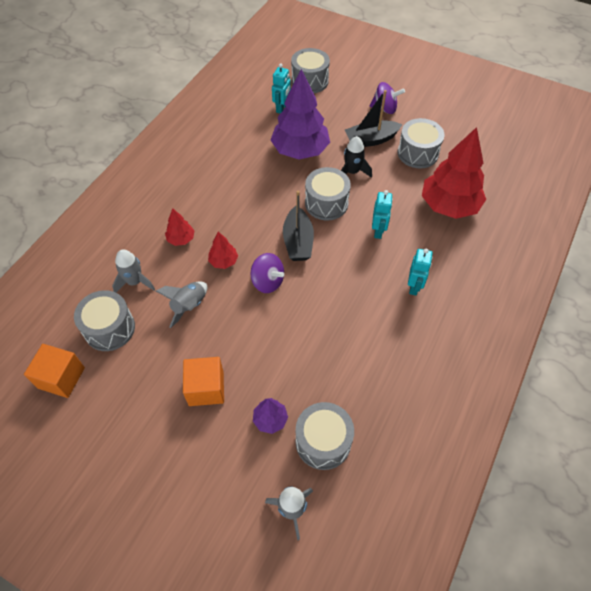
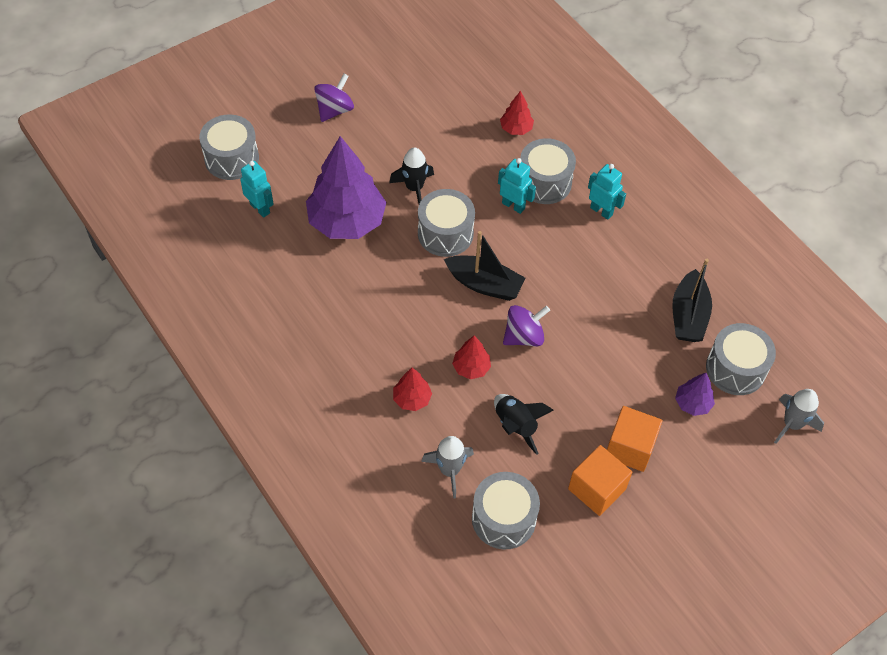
camera: 65 degrees left, 0 degrees up
orange cube [24,344,85,398] -> orange cube moved to [568,445,632,516]
grey rocket [156,281,207,328] -> black rocket [494,394,554,455]
black boat [345,90,403,147] -> black boat moved to [672,259,712,342]
grey drum [398,118,445,168] -> grey drum moved to [520,138,576,204]
red tree [422,127,486,219] -> red tree [500,91,534,135], size x0.45

